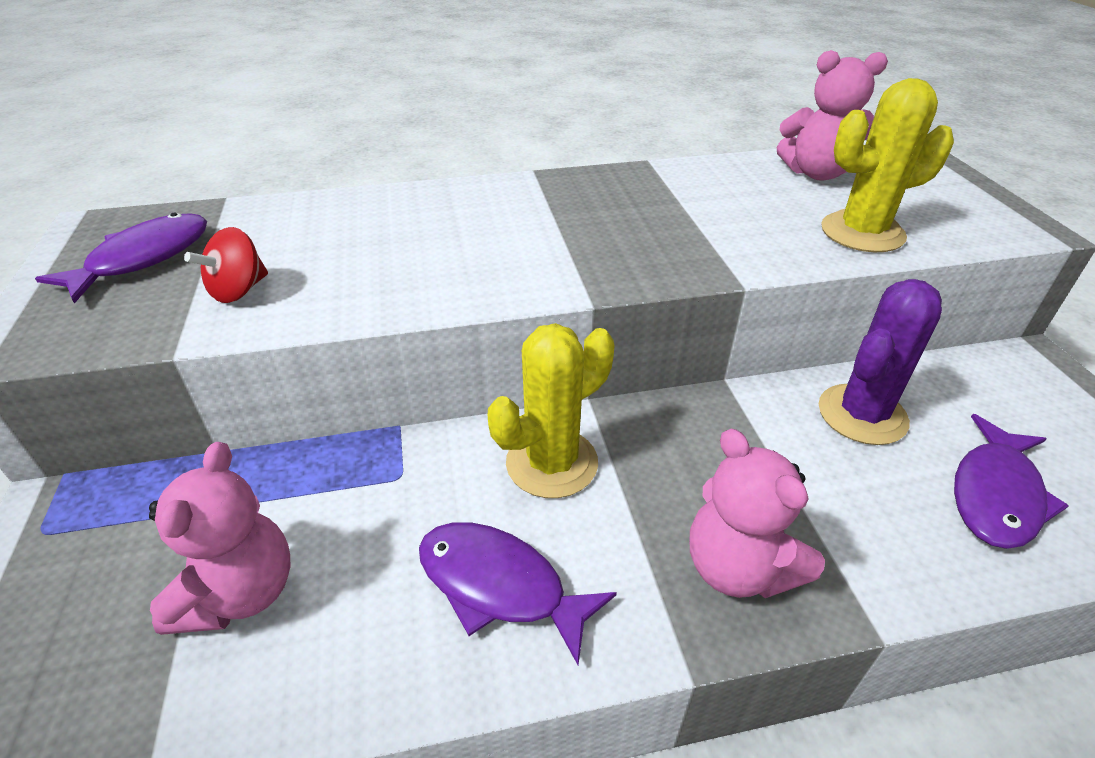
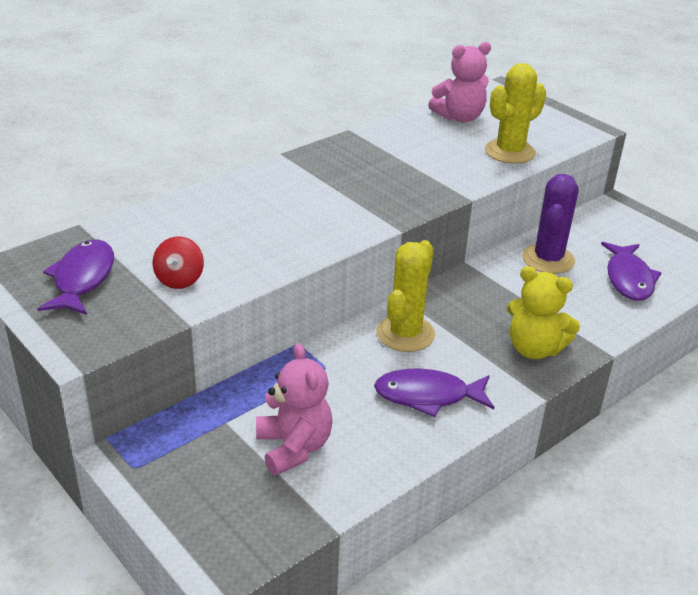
camera: 30 degrees left, 5 degrees down
pink teddy bear [690,429,825,598] -> yellow teddy bear [507,266,580,359]

